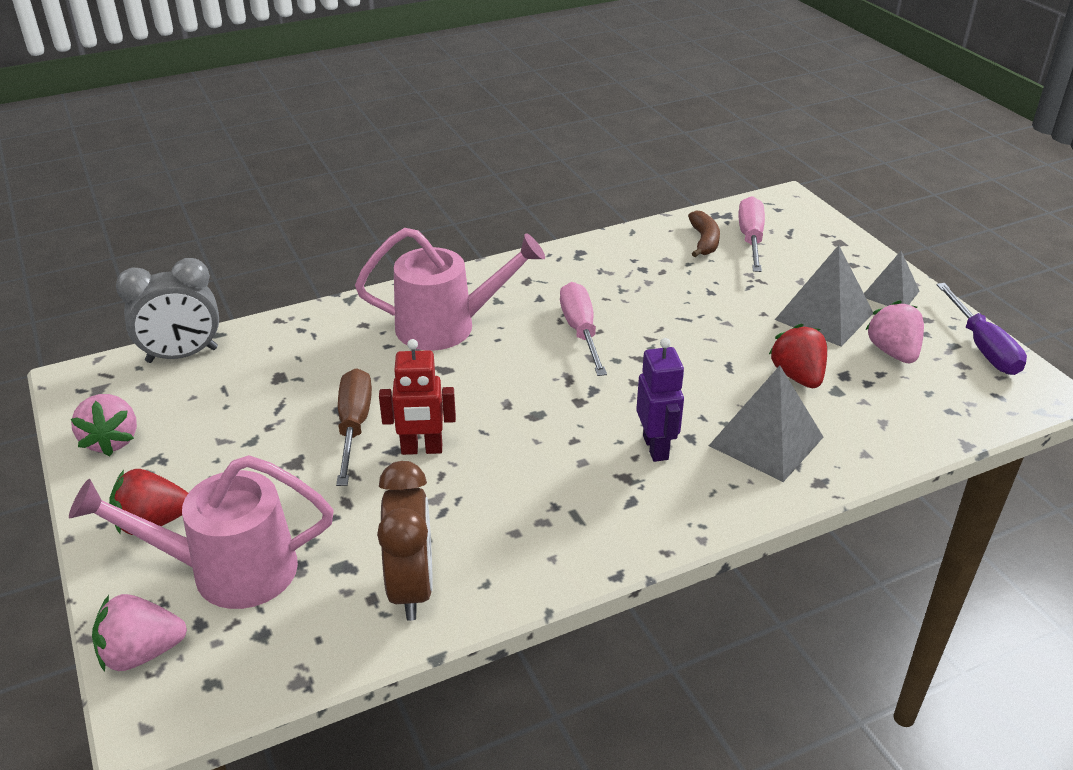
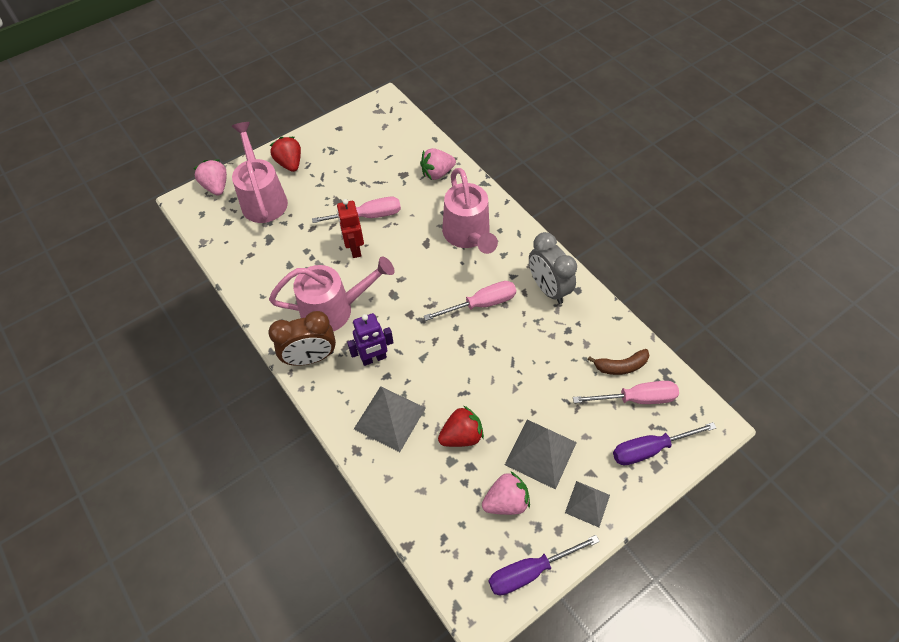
camera: 80 degrees right, 20 degrees up
pink strawberry [71,394,137,456] -> pink strawberry moved to [420,148,456,180]
grey clock [116,258,219,363] -> grey clock moved to [529,232,577,304]
brown screwdriver [336,368,372,486] -> pink screwdriver [312,197,401,223]
brown clock [377,461,433,621] -> brown clock moved to [268,311,336,366]
none -> pink watering can [269,257,395,331]
none -> purple screwdriver [613,422,716,465]

